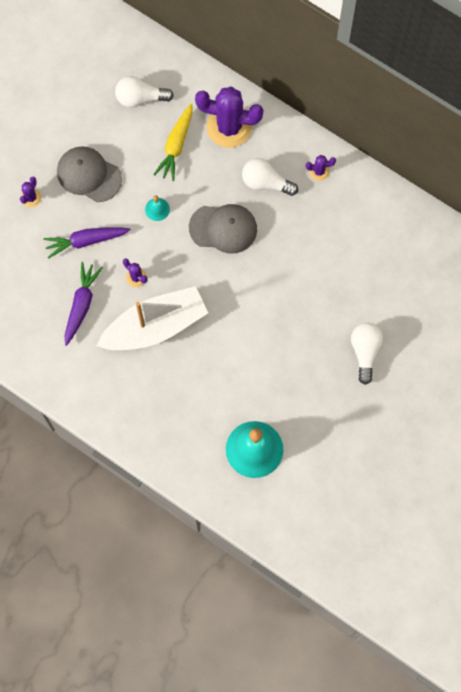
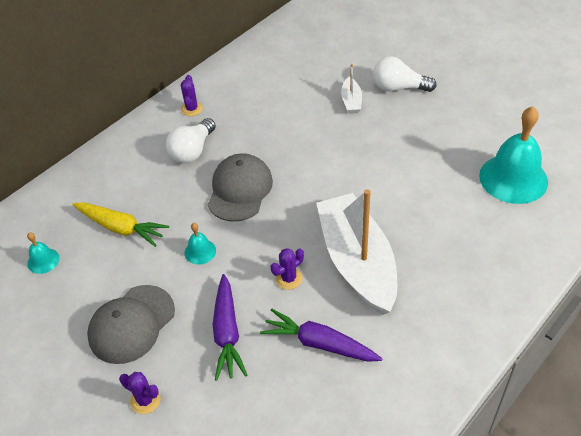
camera: 80 degrees left, 25 degrees down
white light bulb [115,76,174,108] -> turquoise bell [27,232,59,274]
purple cactus [195,86,263,148] -> none
none -> white boat [341,64,362,114]

